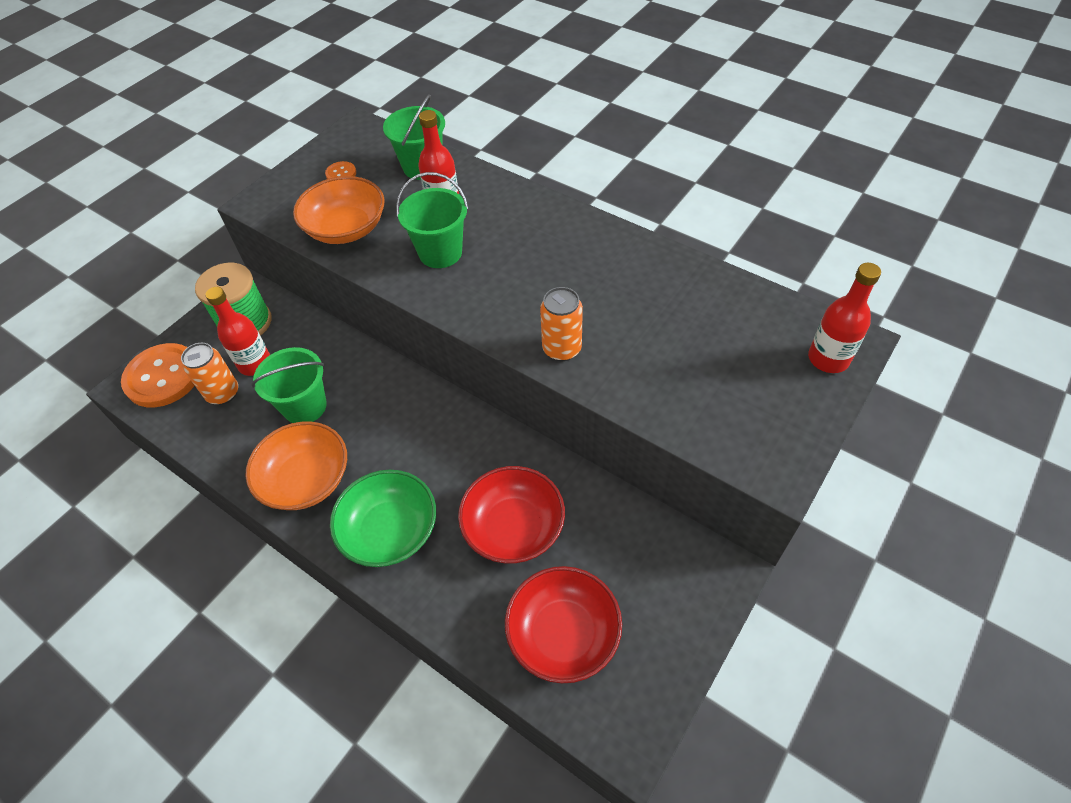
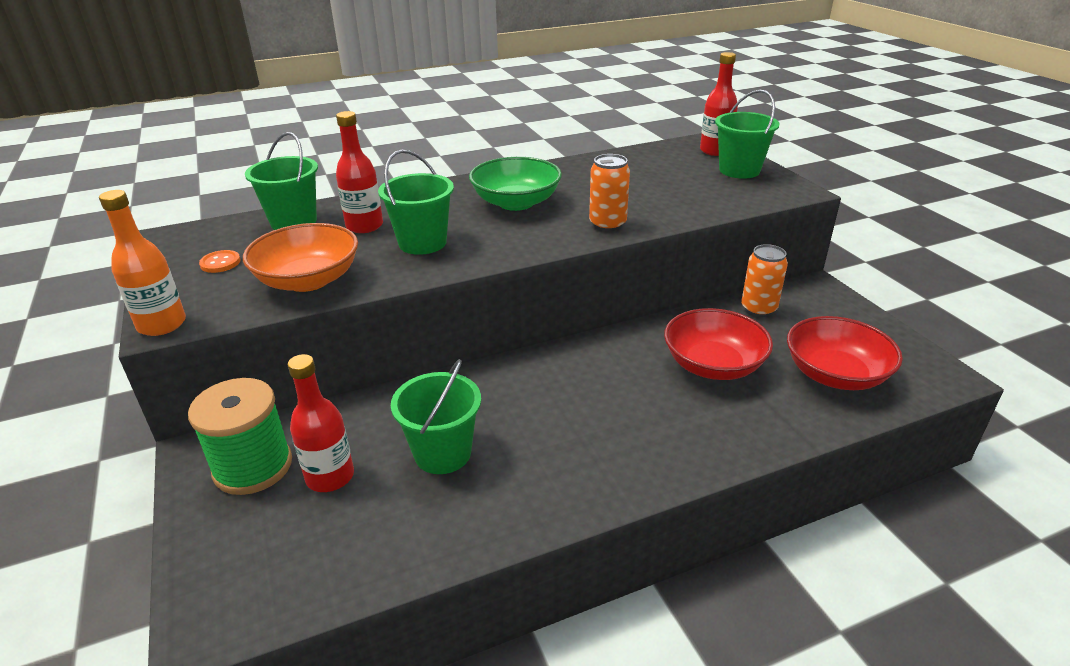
camera: 60 degrees left, 20 degrees down
orange button [121,343,195,407] -> none
orange can [181,343,238,405] -> orange can moved to [741,244,788,317]
orange bowl [245,421,347,510] -> none
green bowl [330,470,436,567] -> green bowl moved to [469,157,562,211]
none -> orange bottle [99,190,186,336]
none -> green bucket [715,89,780,179]

